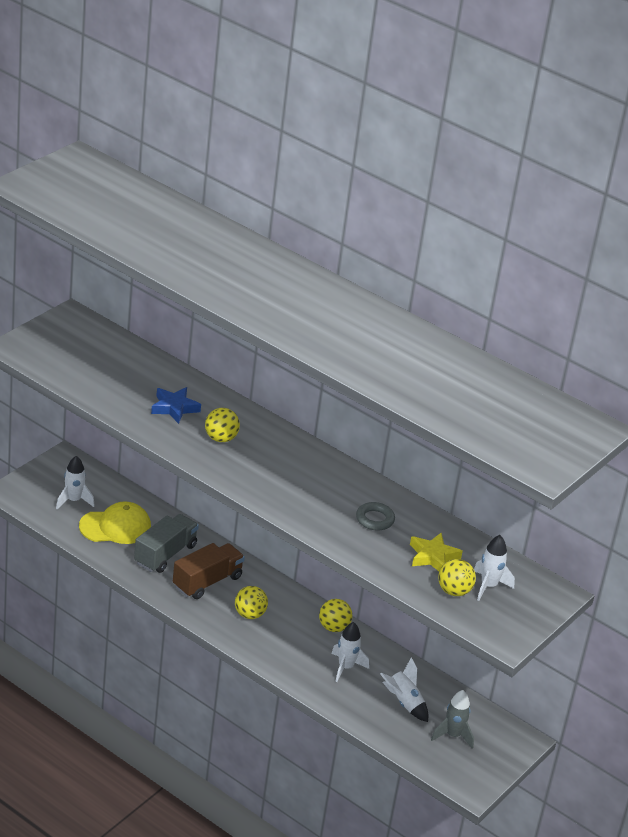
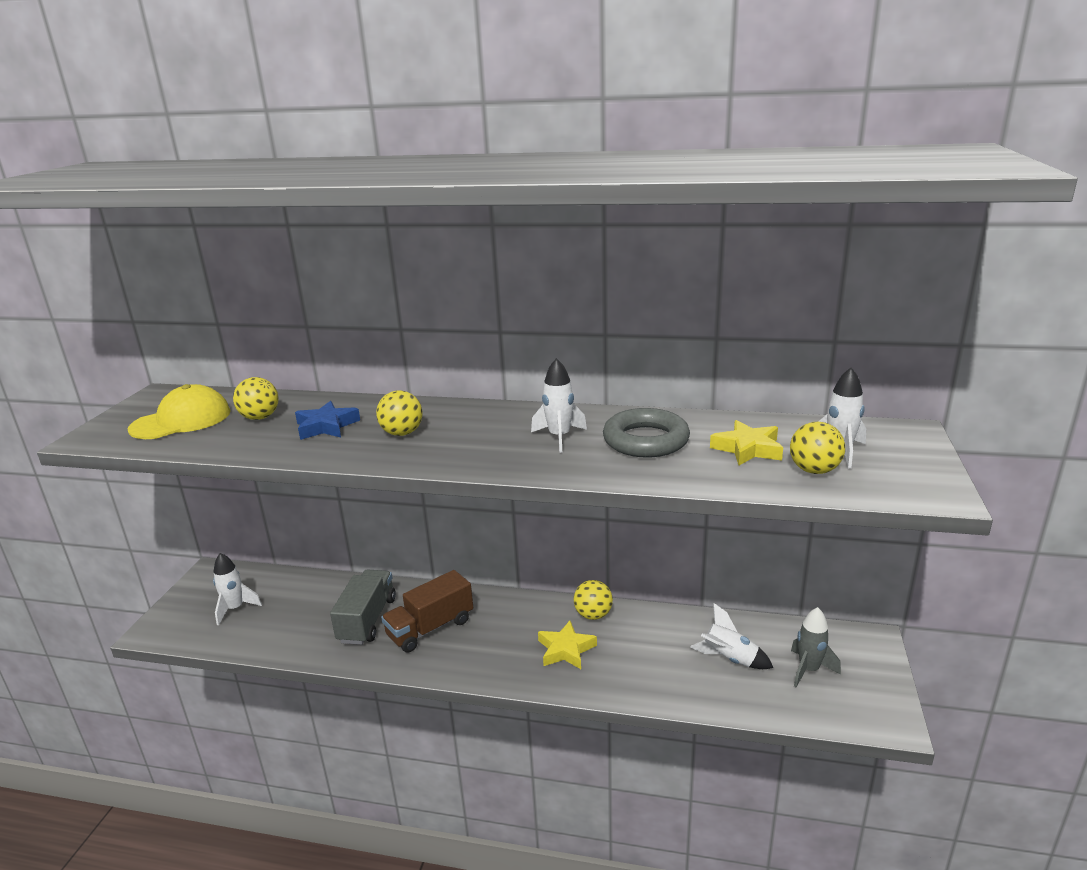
camera: 20 degrees left, 10 degrees down
yellow cap [79,502,151,544] -> yellow cap moved to [128,384,231,439]
brown truck [173,543,245,599] -> brown truck turned 150 degrees counterclockwise [381,570,473,653]
yellow ball [235,586,268,619] -> yellow ball moved to [233,377,279,420]
white rocket [331,622,369,682] -> white rocket moved to [531,358,587,453]
grey ring [356,502,395,531] -> grey ring [603,408,690,458], size x1.66
none -> yellow star [538,621,597,669]

